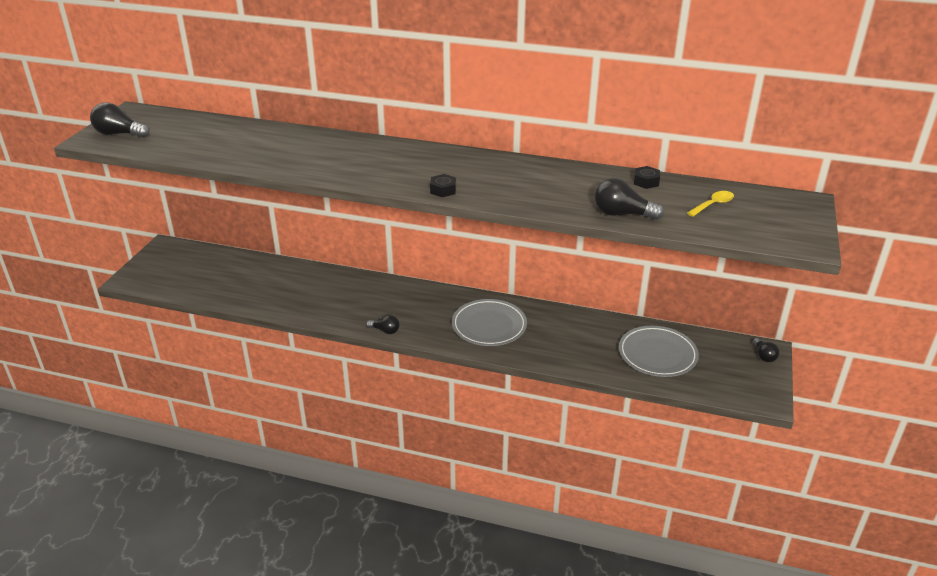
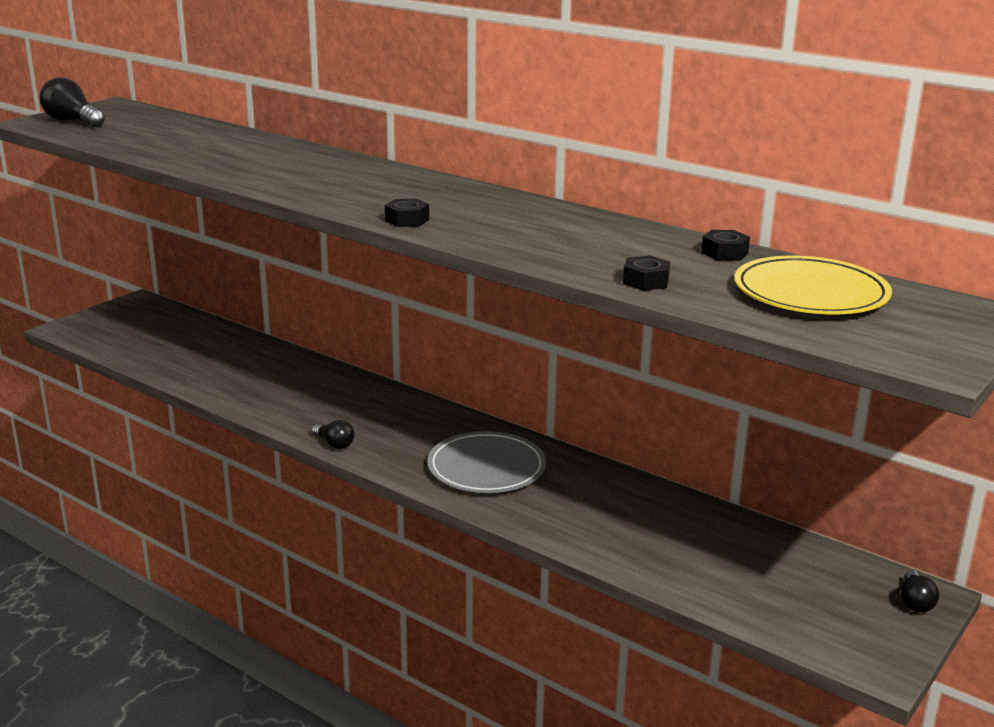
camera: 20 degrees right, 10 degrees down
black light bulb [595,178,664,220] -> black nut [623,255,670,291]
grey plate [619,326,699,377] -> none
yellow spoon [687,191,734,217] -> yellow plate [734,256,892,314]

